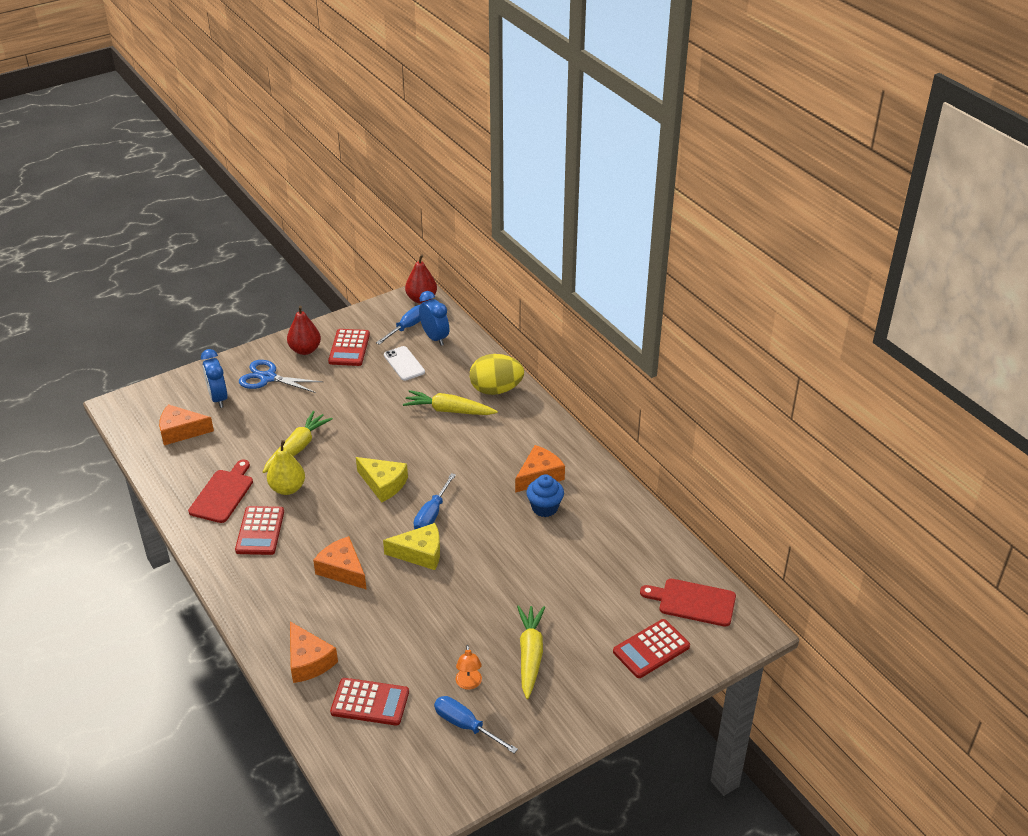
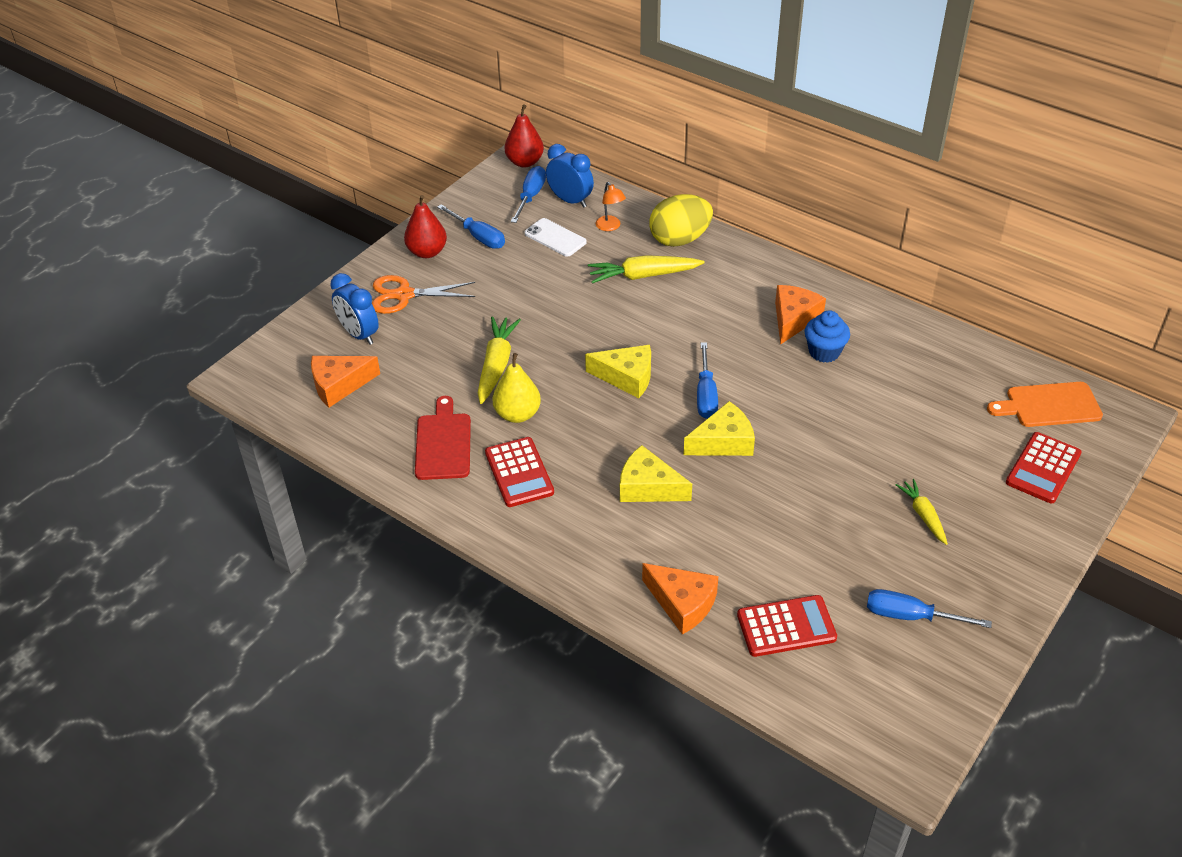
camera: 20 degrees left, 5 degrees up
blue scissors [239,360,323,393] -> orange scissors [372,275,475,314]
orange cheese [313,536,367,590] -> yellow cheese [620,445,692,502]
red calculator [328,329,370,366] -> blue screwdriver [437,204,505,249]
orange lamp [456,645,482,690] -> orange lamp moved to [596,182,626,231]
yellow carrot [517,606,545,699] -> yellow carrot [896,479,948,545], size x0.62
red cutting board [640,579,736,627] -> orange cutting board [987,382,1103,427]

